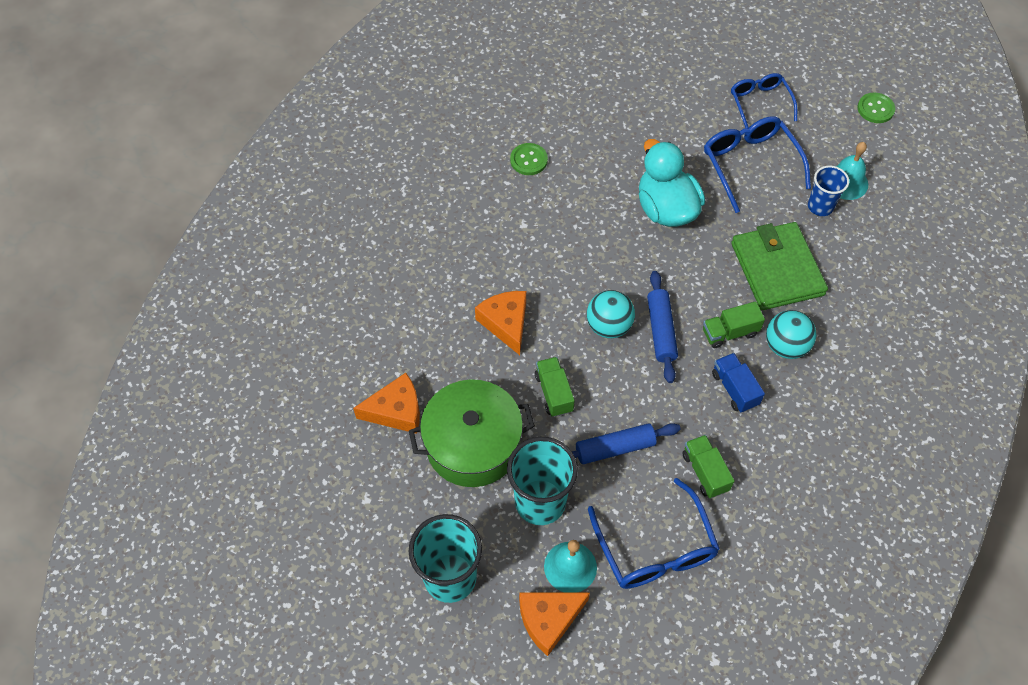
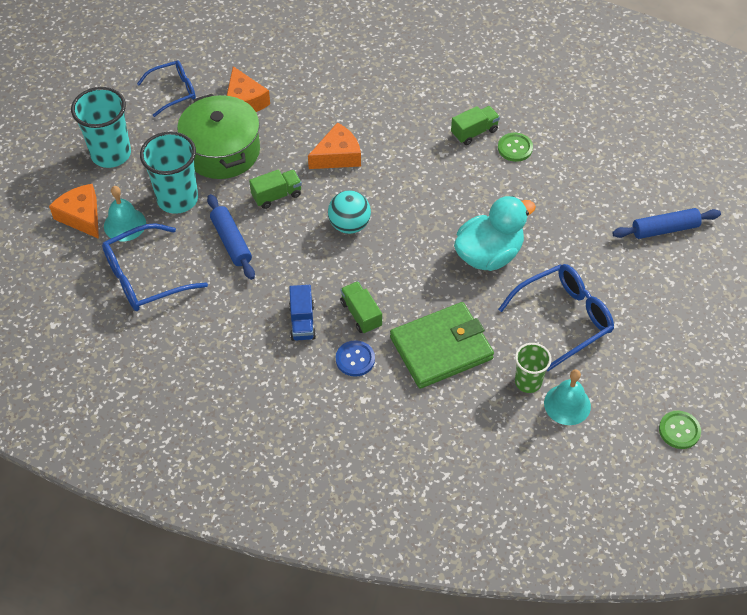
camera: 80 degrees right, 5 degrees down
blue rolling pin [647,271,678,383] -> blue rolling pin moved to [612,208,721,239]
green truck [682,435,735,498] -> green truck moved to [451,106,500,145]
blue truck [712,353,765,413] -> blue truck turned 120 degrees clockwise [289,285,316,341]
blue glasses [731,73,797,128] -> blue glasses moved to [137,60,196,117]
turquoise ball [766,310,816,359] -> blue button [336,340,375,377]
blue cup [808,166,849,216] -> green cup [515,343,552,393]

